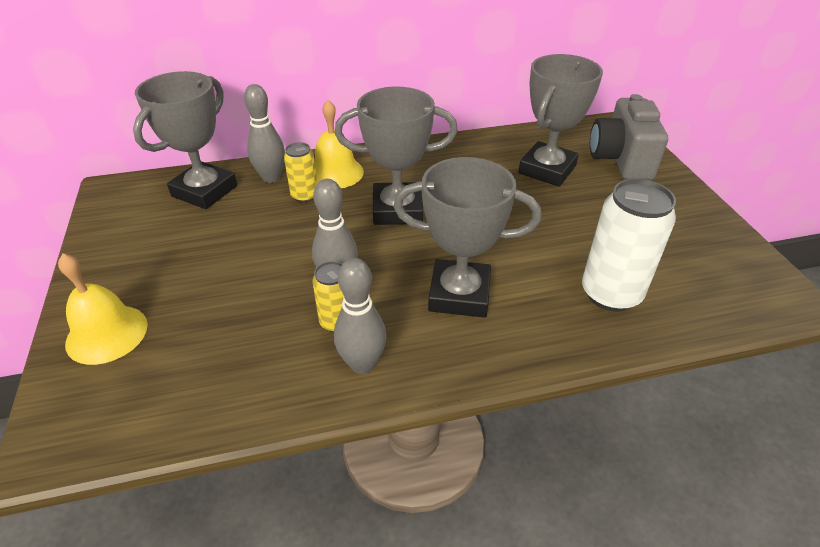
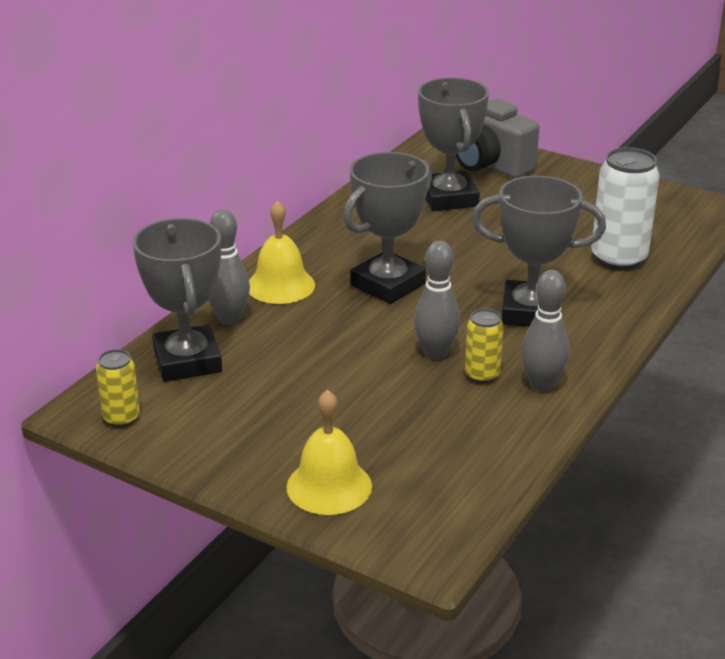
camera: 45 degrees left, 10 degrees down
yellow can [284,142,317,203] -> yellow can moved to [96,349,140,427]
grey trophy [393,157,541,318] -> grey trophy turned 45 degrees clockwise [472,176,606,327]

